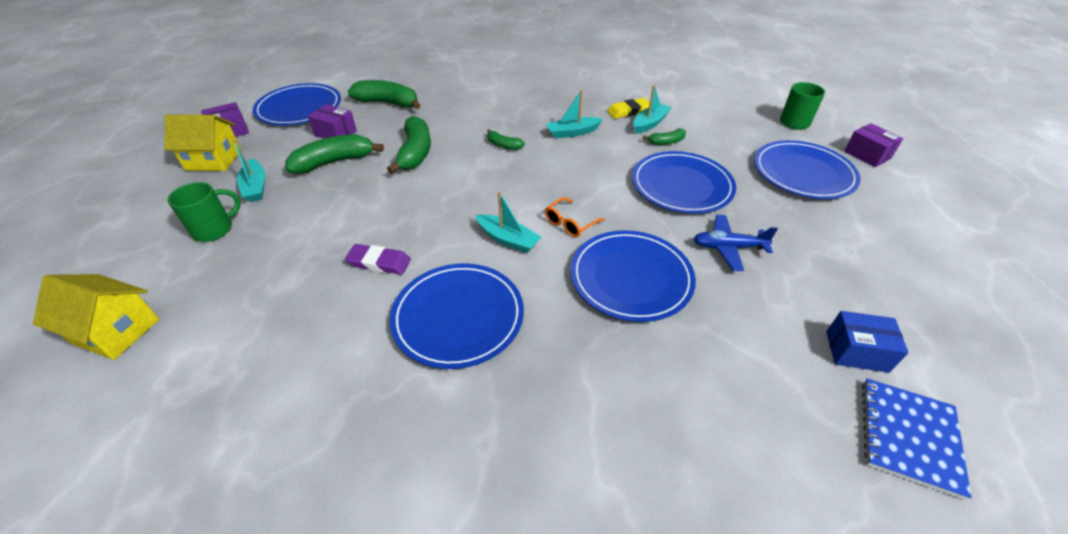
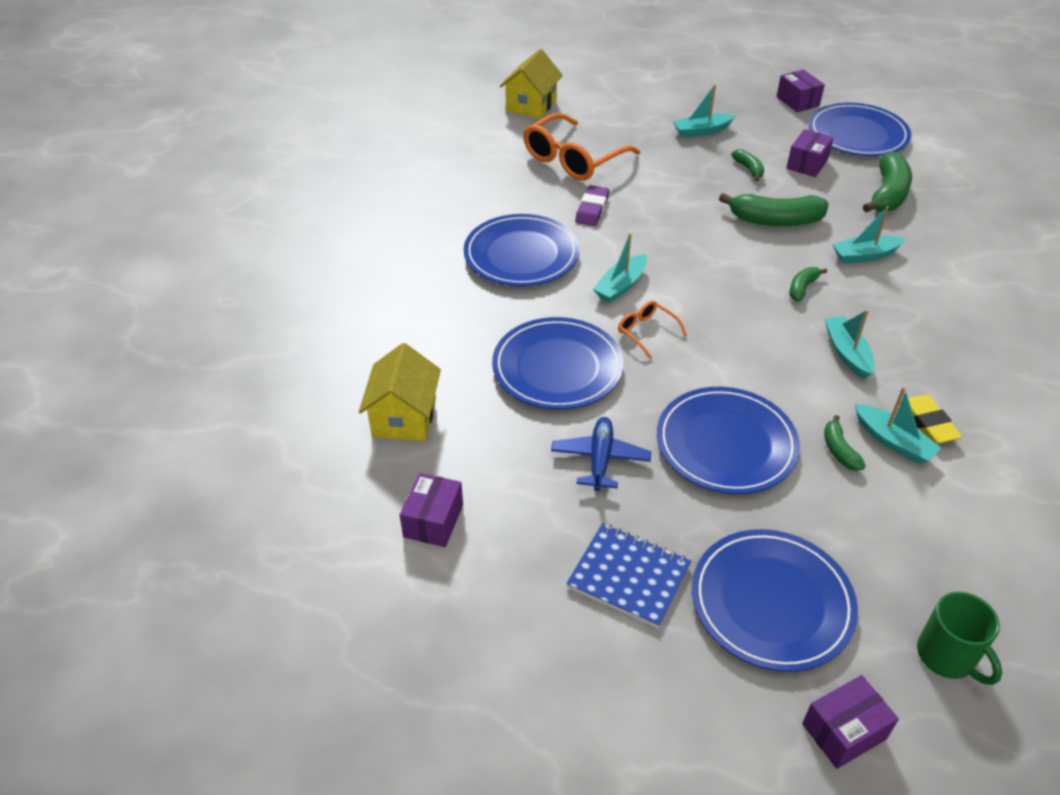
camera: 95 degrees right, 0 degrees up
yellow house [165,115,242,171] -> yellow house moved to [359,343,441,441]
green mug [167,182,241,242] -> none
green banana [286,134,384,174] -> green banana [731,149,764,181], size x0.52
blue box [826,311,909,373] -> purple box [400,473,463,547]
blue notebook [862,378,972,500] -> blue notebook moved to [566,523,691,628]
none -> orange glasses [523,113,640,180]
none -> turquoise boat [832,206,906,263]

